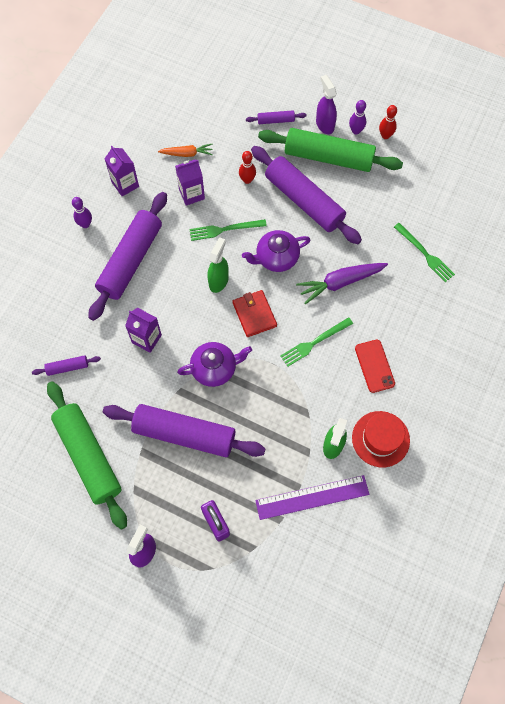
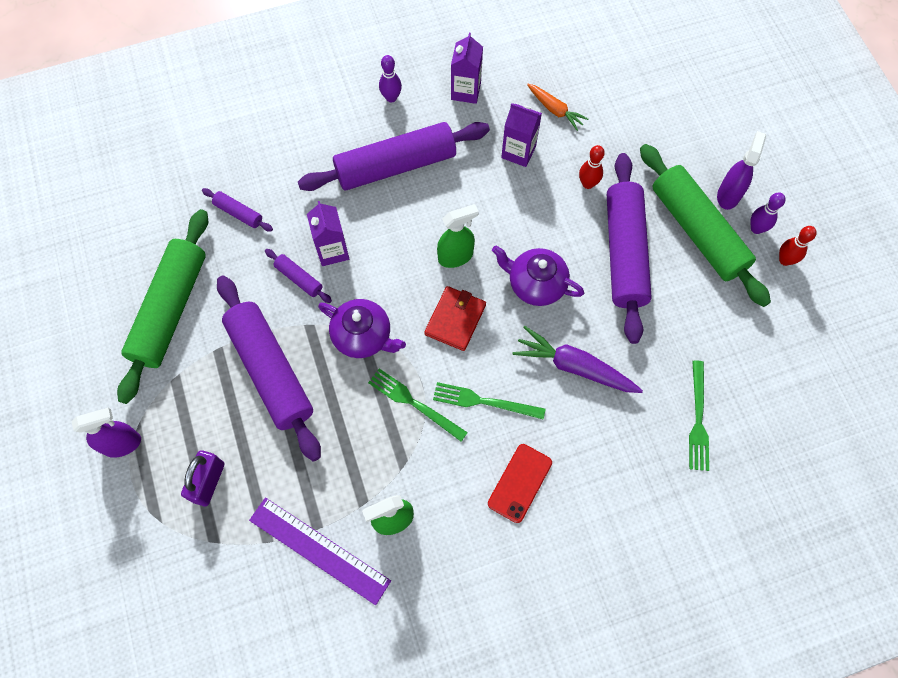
camera: 45 degrees right, 0 degrees up
green fork [190,219,267,241] -> green fork moved to [368,368,468,441]
purple rolling pin [246,110,307,124] -> purple rolling pin moved to [265,249,332,303]
red hat [352,411,410,467] -> none

